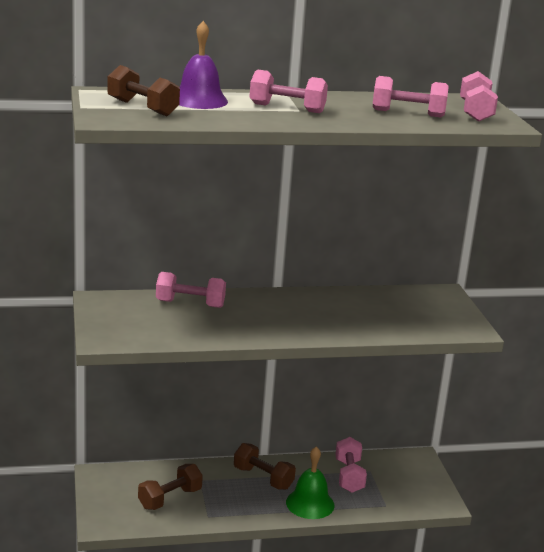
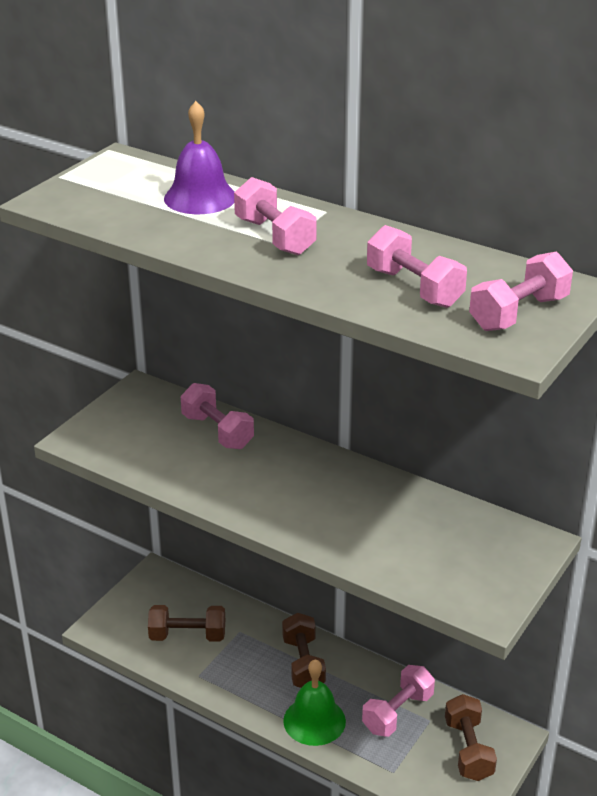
camera: 45 degrees right, 10 degrees up
brown dumbbell [108,65,180,116] -> brown dumbbell moved to [445,694,497,781]

